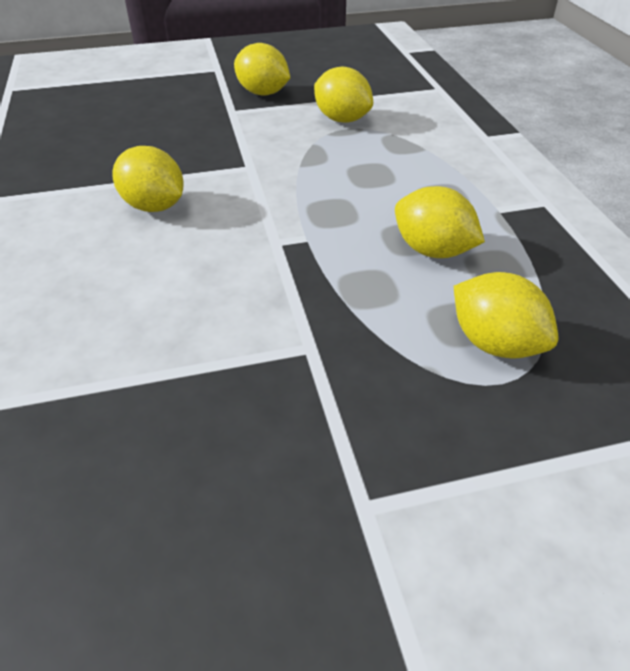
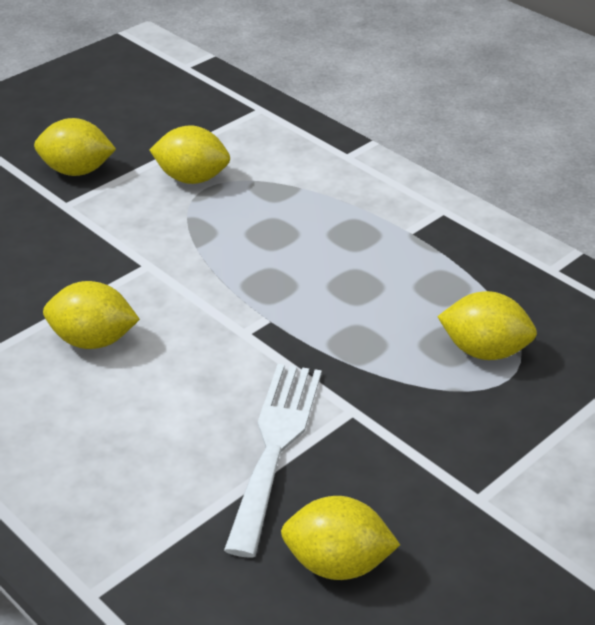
camera: 30 degrees left, 5 degrees down
yellow lemon [395,186,485,258] -> yellow lemon moved to [281,496,400,580]
none -> white fork [224,364,322,558]

